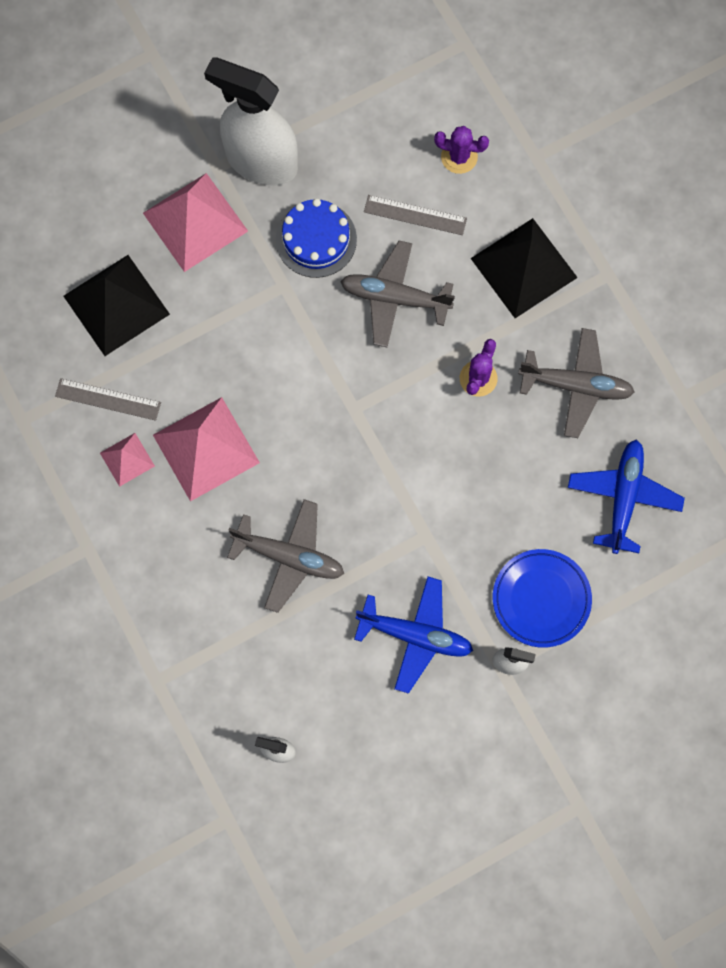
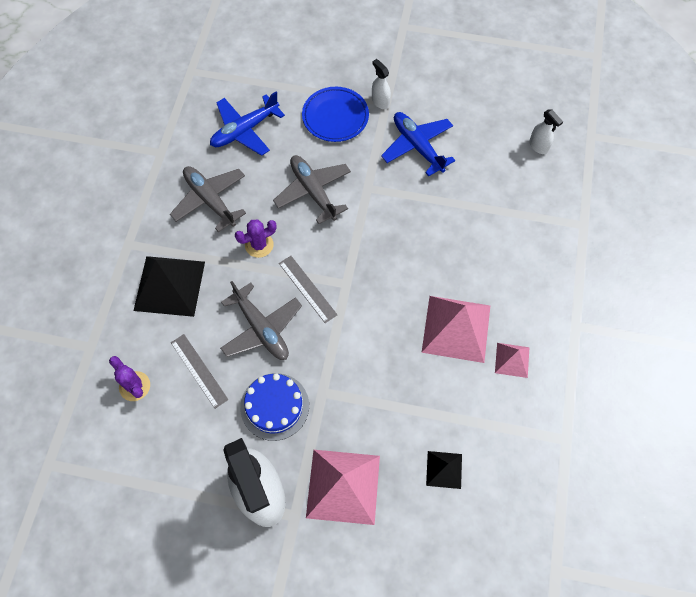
camera: 140 degrees left, 10 degrees down
grey ruler [55,378,161,421] -> grey ruler moved to [279,256,338,323]
black pyramid [64,255,170,356] -> black pyramid [426,451,462,489], size x0.51
grey plane [227,499,344,613] -> grey plane moved to [273,155,351,224]

